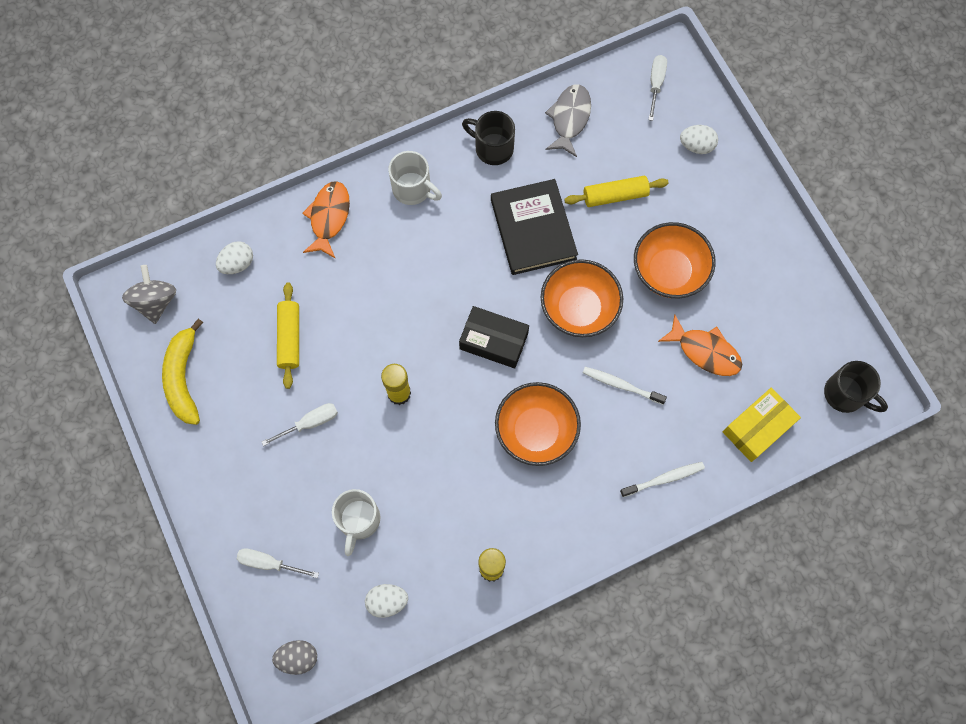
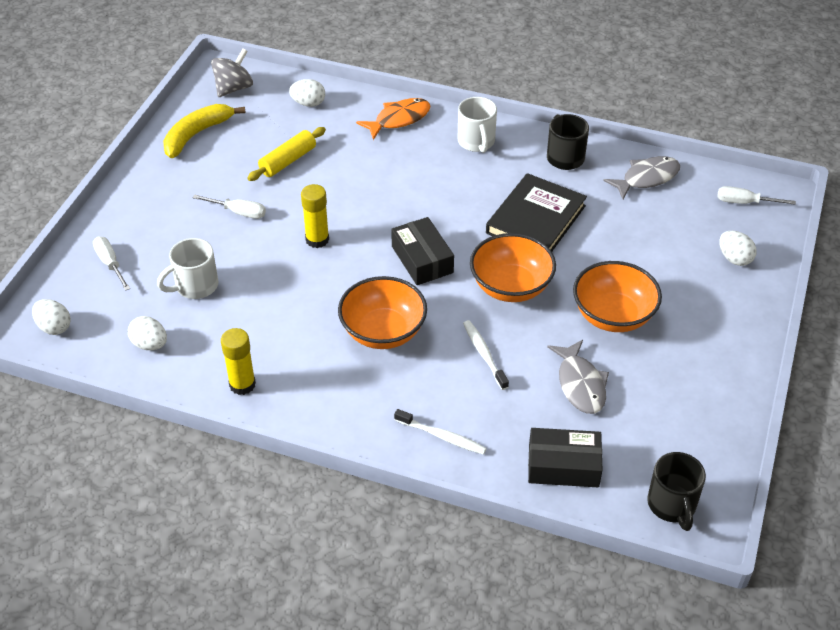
camera: 45 degrees right, 25 degrees down
grey egg [272,640,317,675] -> white egg [32,299,71,335]
yellow rolling pin [564,176,669,207] -> none
white screwdriver [648,55,667,121] -> white screwdriver turned 135 degrees counterclockwise [717,186,796,205]
orange fish [658,314,742,376] -> grey fish [547,340,609,414]
yellow box [723,388,801,462] -> black box [528,428,602,487]

